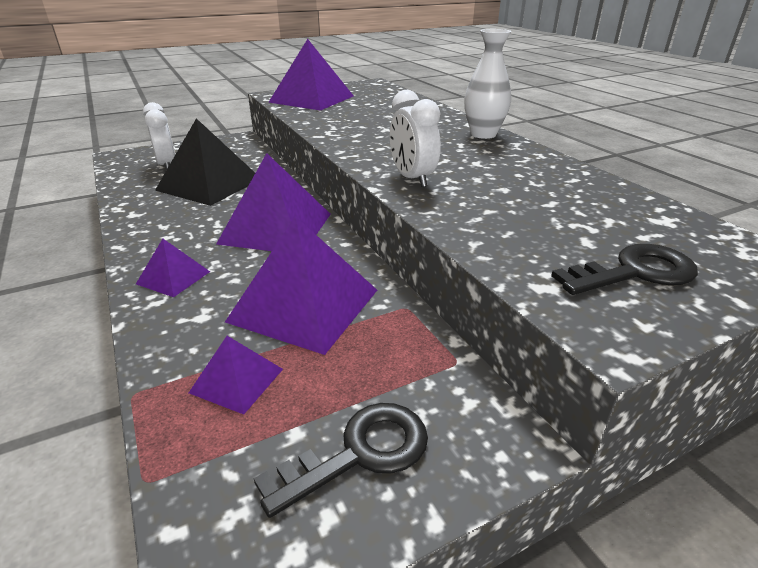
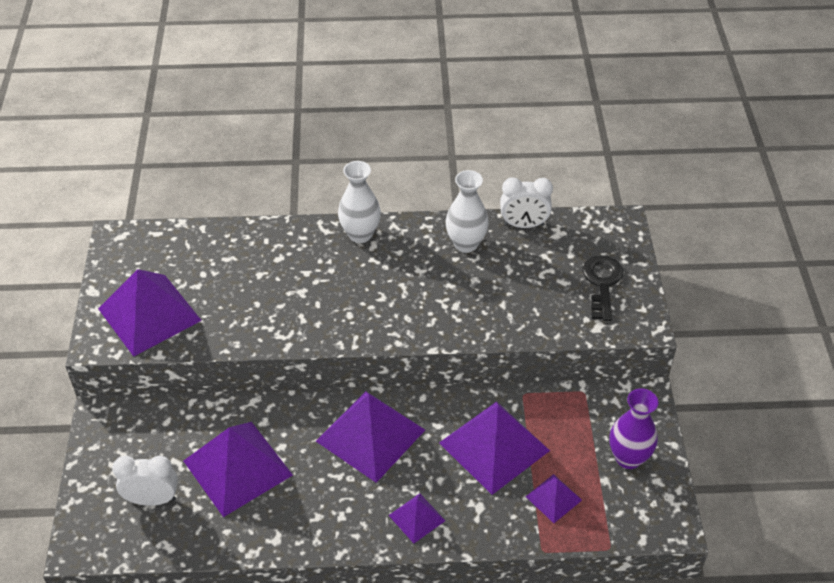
camera: 65 degrees left, 15 degrees up
black pyramid [155,118,255,206] -> purple pyramid [184,422,293,517]
black key [253,403,428,518] -> purple vase [609,388,658,469]
white clock [390,90,441,187] -> white clock moved to [500,177,553,228]
none -> white vase [446,170,489,253]

